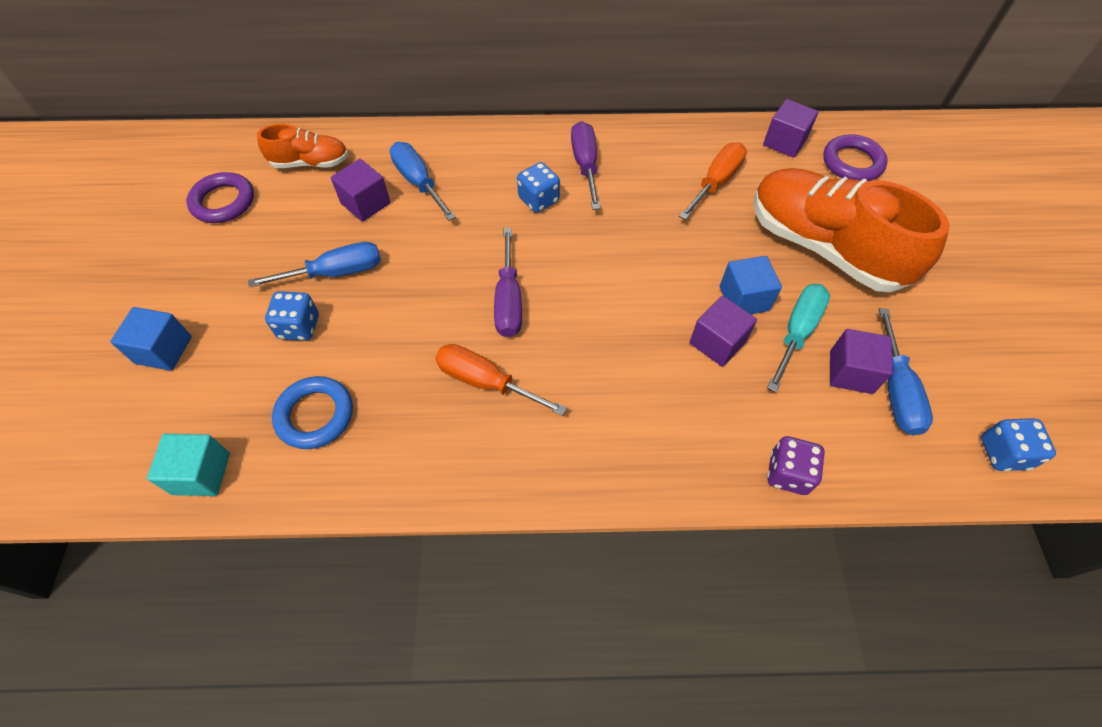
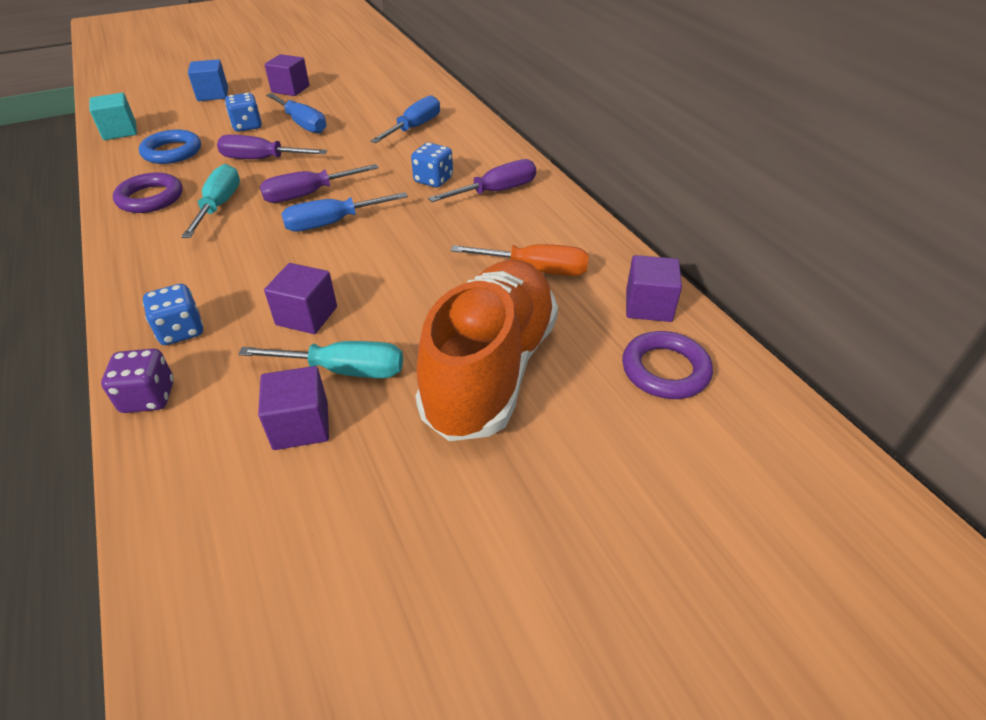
camera: 65 degrees right, 15 degrees down
purple ring [187,172,254,223] -> purple ring moved to [113,172,183,213]
orange shoe [257,124,348,168] -> none
purple cube [331,159,390,222] -> purple cube moved to [264,54,309,96]
orange screwdriver [435,344,567,416] -> turquoise screwdriver [181,164,240,238]
blue cube [720,256,782,314] -> none
blue screwdriver [879,308,933,435] -> blue screwdriver moved to [281,192,408,231]
blue dice [981,418,1056,471] -> blue dice moved to [143,284,203,345]
none -> purple screwdriver [217,135,327,159]

